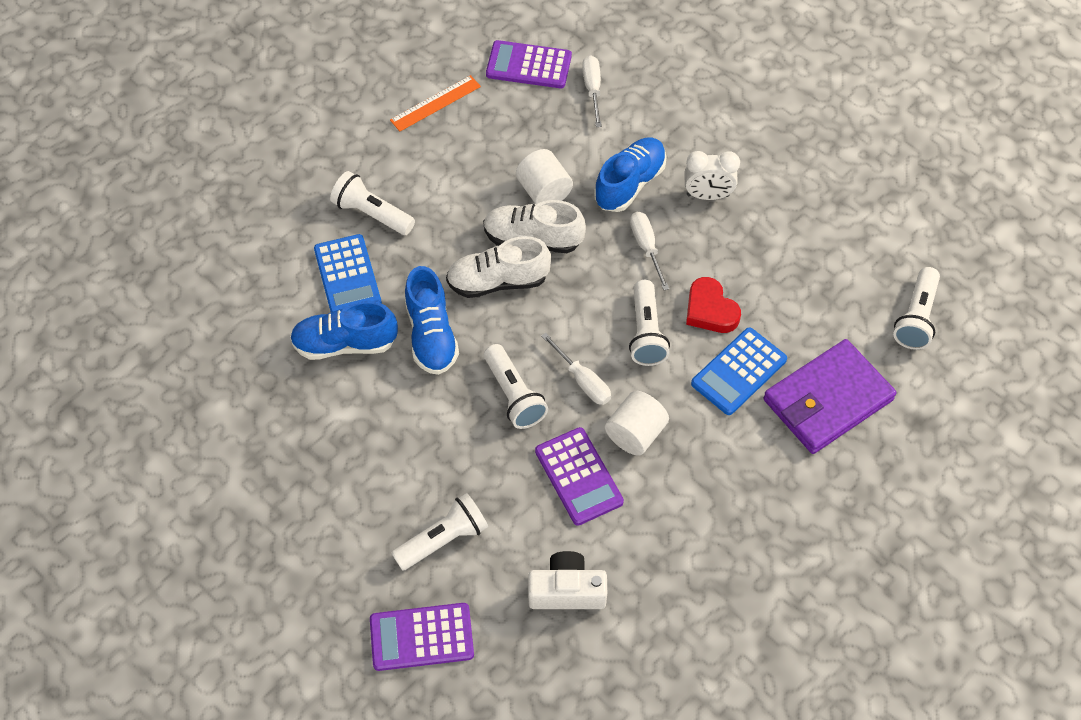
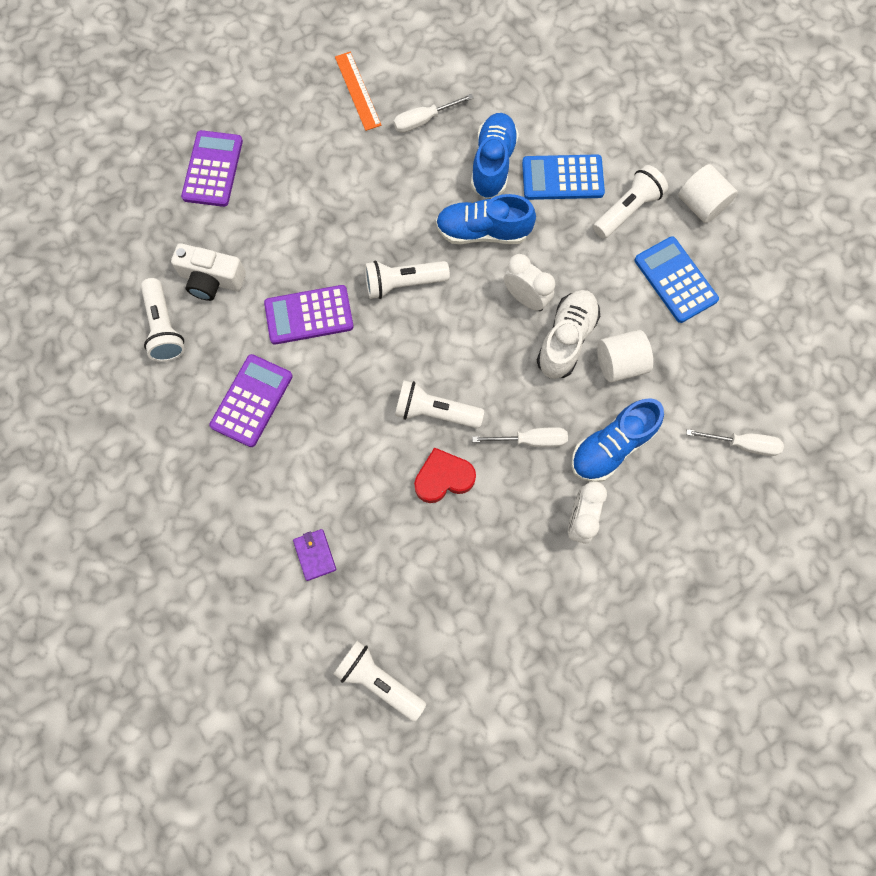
camera: 105 degrees right, 15 degrees up
orange ruler [390,75,481,132] -> orange ruler moved to [335,52,382,131]
white flashlight [391,493,488,571] -> white flashlight moved to [141,278,185,362]
white shoe [446,236,551,298] -> white clock [504,254,555,311]
purple calculator [486,40,572,88] -> purple calculator moved to [209,354,293,447]
white camera [528,551,607,609] -> white camera turned 90 degrees clockwise [171,243,246,301]
white screwdriver [542,333,611,405] -> white screwdriver moved to [393,94,473,133]
blue shoe [594,138,667,212] -> blue shoe turned 90 degrees clockwise [571,398,664,482]
white cylinder [605,391,669,456] -> white cylinder moved to [678,164,738,223]
blue calculator [691,327,787,415] -> blue calculator moved to [635,236,719,323]
purple wallet [763,339,896,454] -> purple wallet [293,529,336,581], size x0.41

